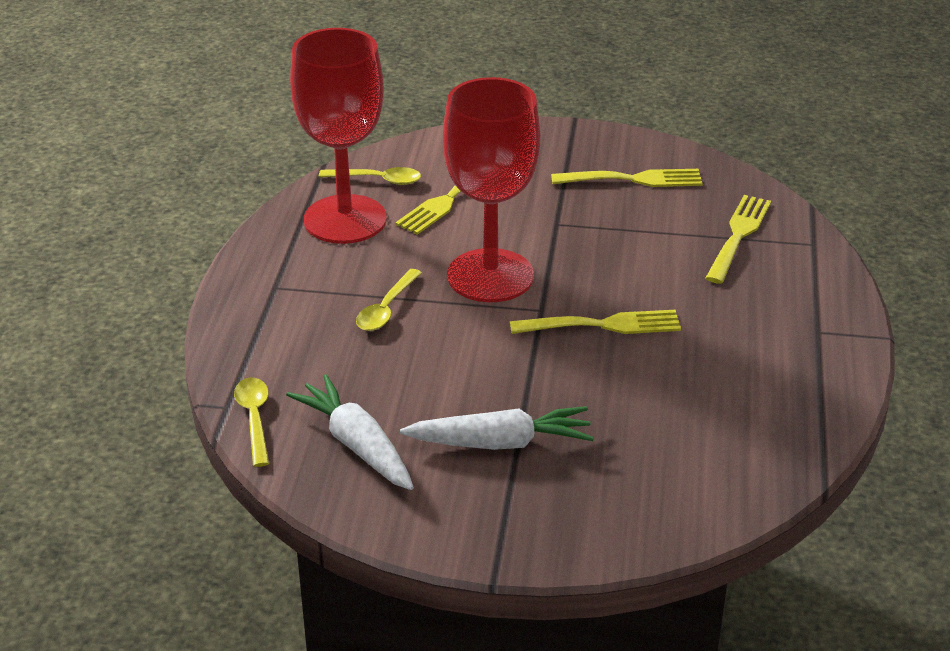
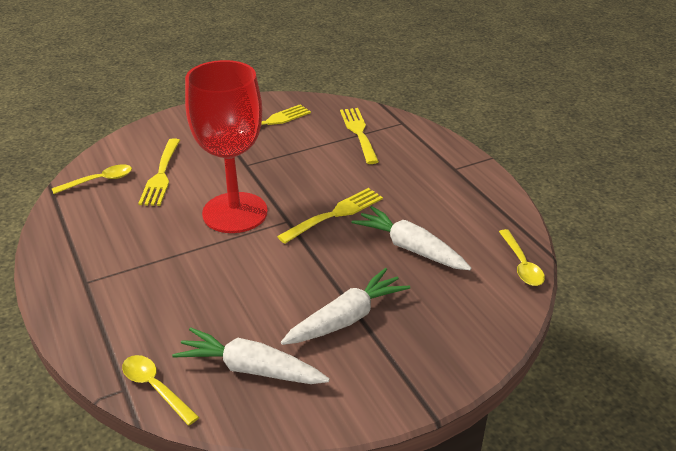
camera: 35 degrees left, 0 degrees up
red goblet [290,28,387,244] -> none
yellow spoon [356,269,422,331] -> yellow spoon moved to [499,229,545,286]
none -> white carrot [351,206,471,270]

